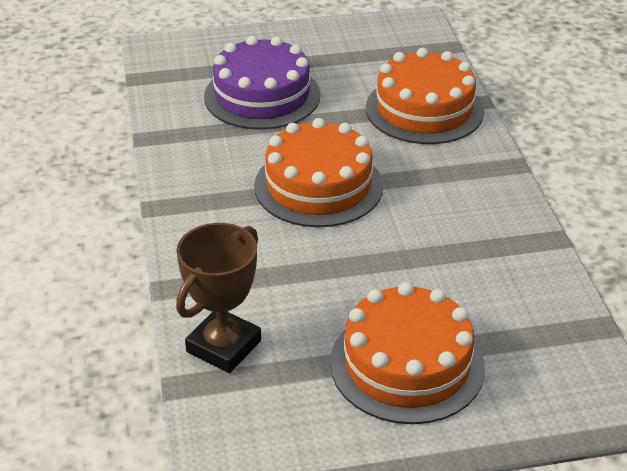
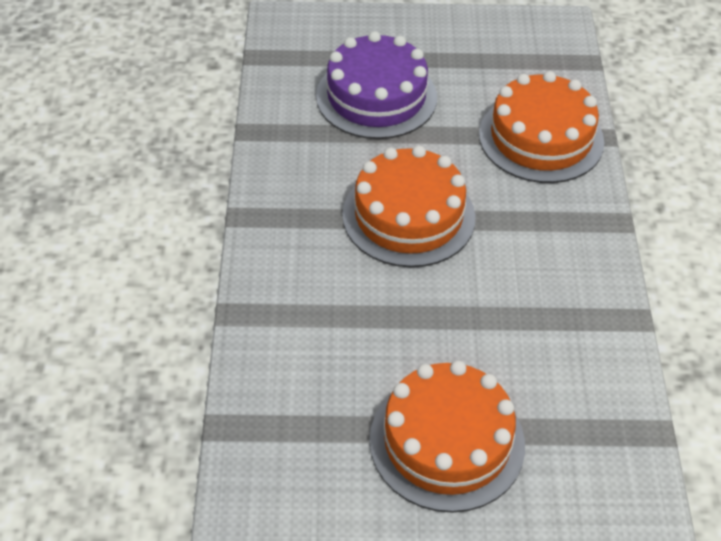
camera: 10 degrees right, 10 degrees up
brown trophy [176,223,261,373] -> none

